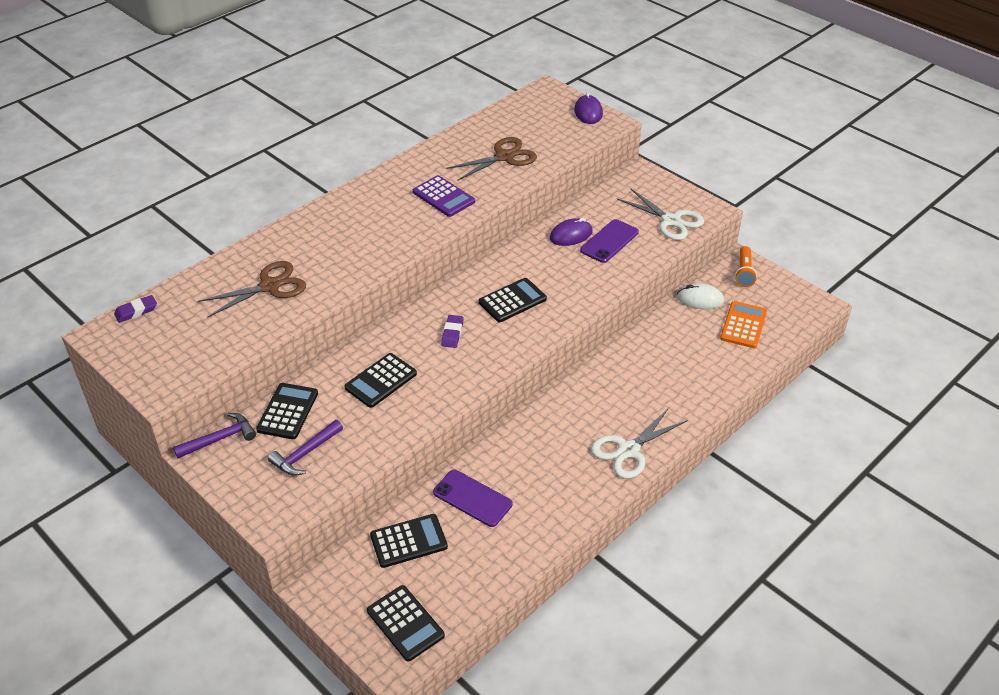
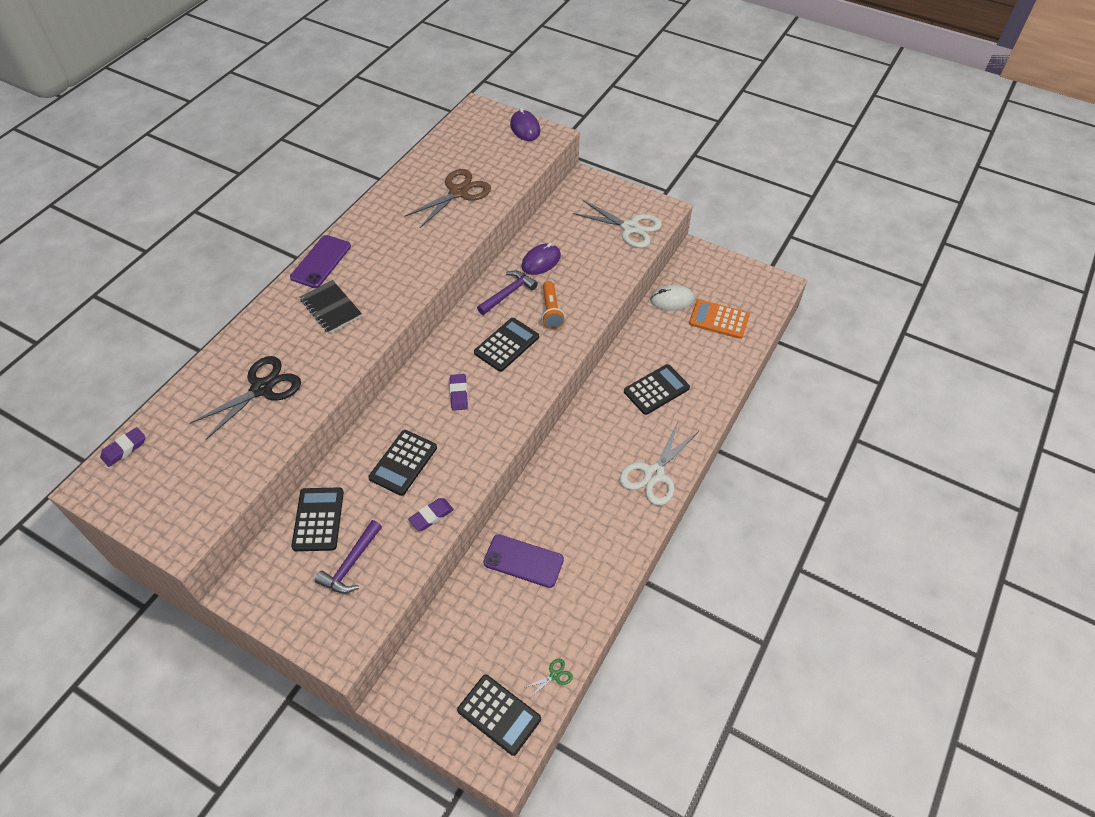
camera: 15 degrees left, 10 degrees up
purple hammer [173,413,256,458] -> purple hammer moved to [477,271,538,315]
brown scissors [198,261,306,318] -> black scissors [190,356,301,440]
black calculator [370,514,448,568] -> black calculator moved to [624,364,690,415]
purple calculator [413,175,475,217] -> none
purple phone [580,219,639,263] -> purple phone moved to [290,235,351,288]
orange calculator [720,301,767,348] -> orange calculator turned 75 degrees counterclockwise [689,299,750,339]
orange flashlight [735,246,757,287] -> orange flashlight moved to [542,281,565,329]
none -> black notebook [300,280,362,334]
none -> purple eraser [408,498,454,531]
none -> green scissors [523,659,573,697]

